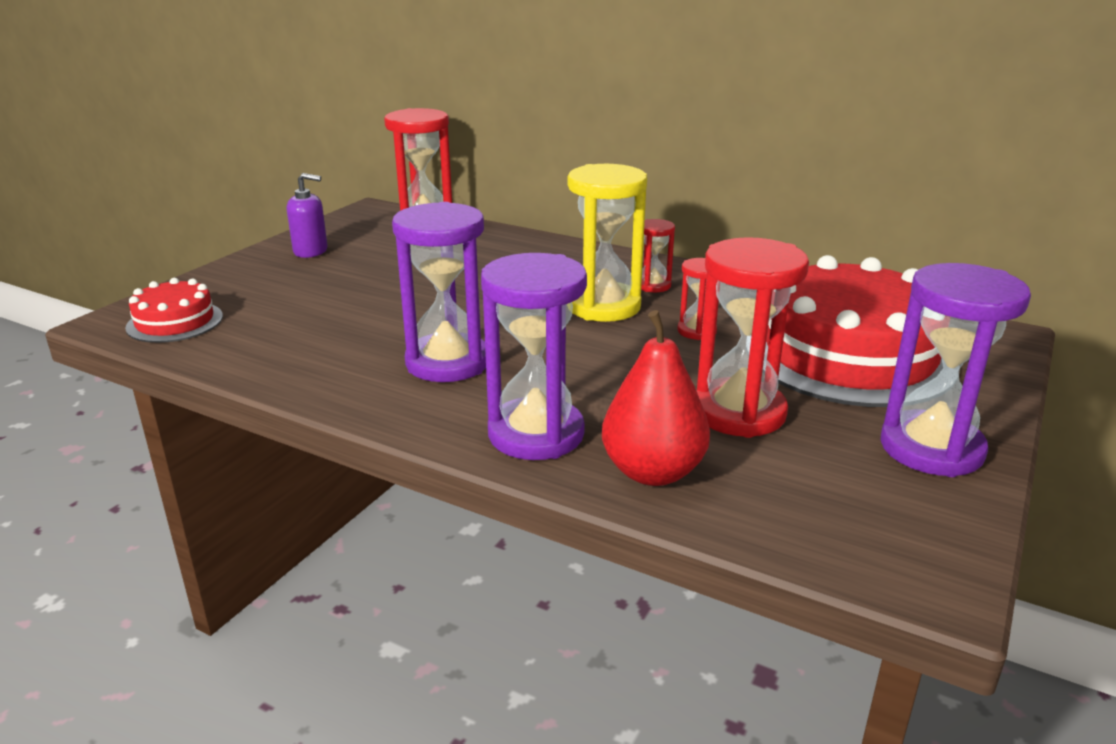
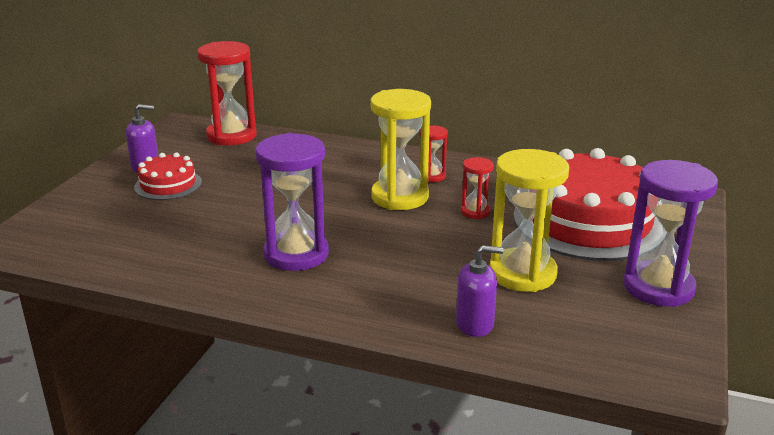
camera: 10 degrees left, 0 degrees up
red cake [125,278,223,343] -> red cake moved to [134,152,202,200]
purple hourglass [481,253,587,460] -> none
red pear [602,310,710,486] -> purple soap dispenser [456,245,504,337]
red hourglass [696,237,809,438] -> yellow hourglass [490,149,569,292]

